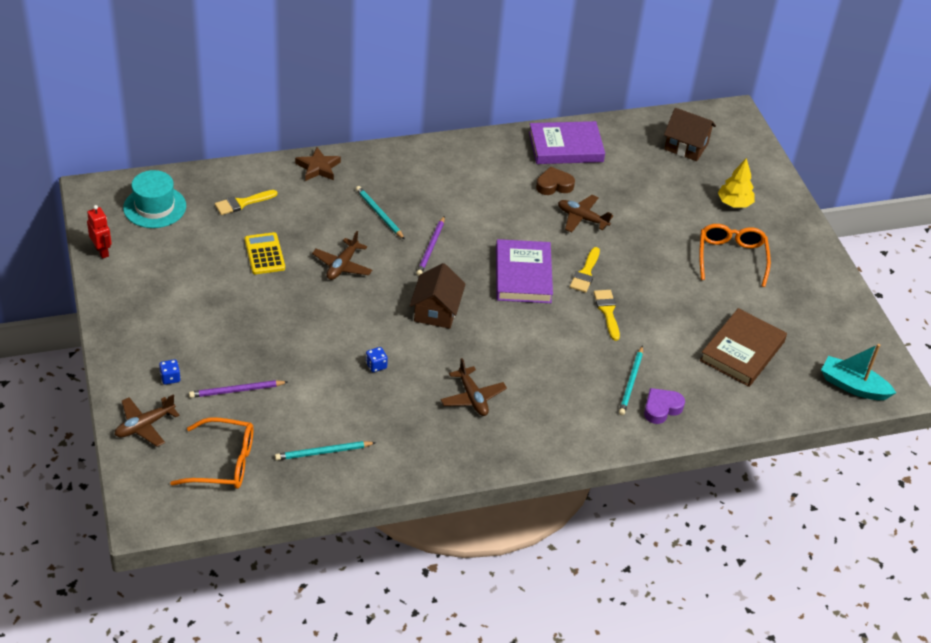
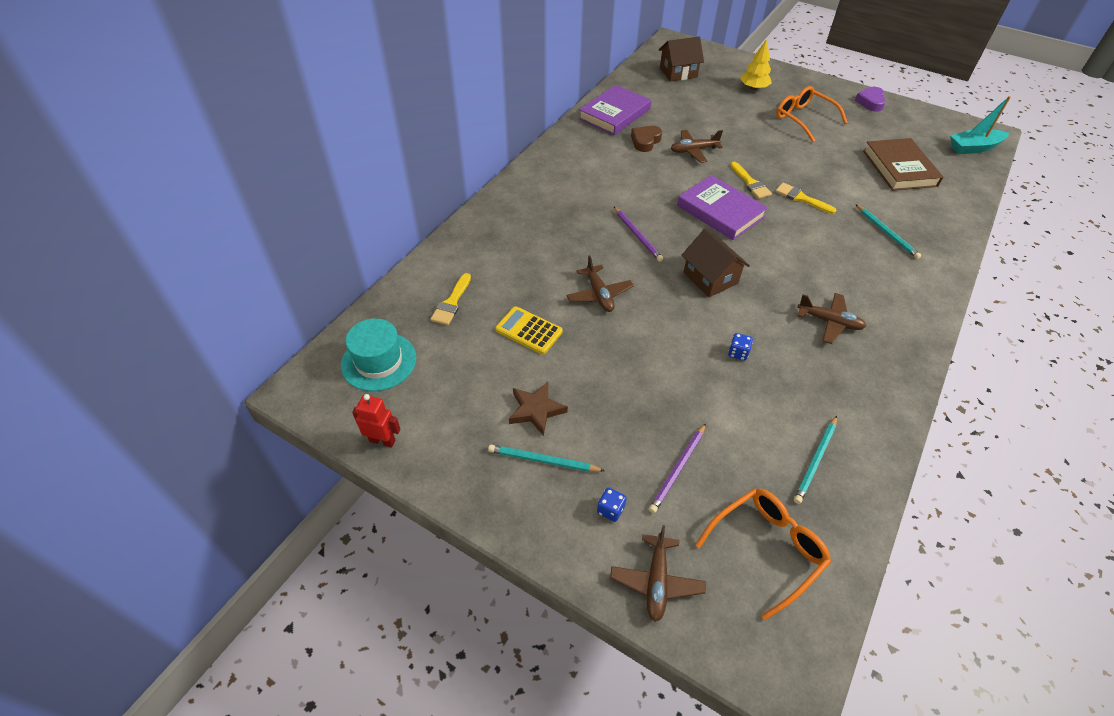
camera: 40 degrees left, 5 degrees up
brown star [295,147,341,181] -> brown star moved to [509,382,568,436]
turquoise pencil [356,186,405,239] -> turquoise pencil moved to [488,445,605,472]
purple heart [644,388,685,424] -> purple heart moved to [855,87,886,112]

